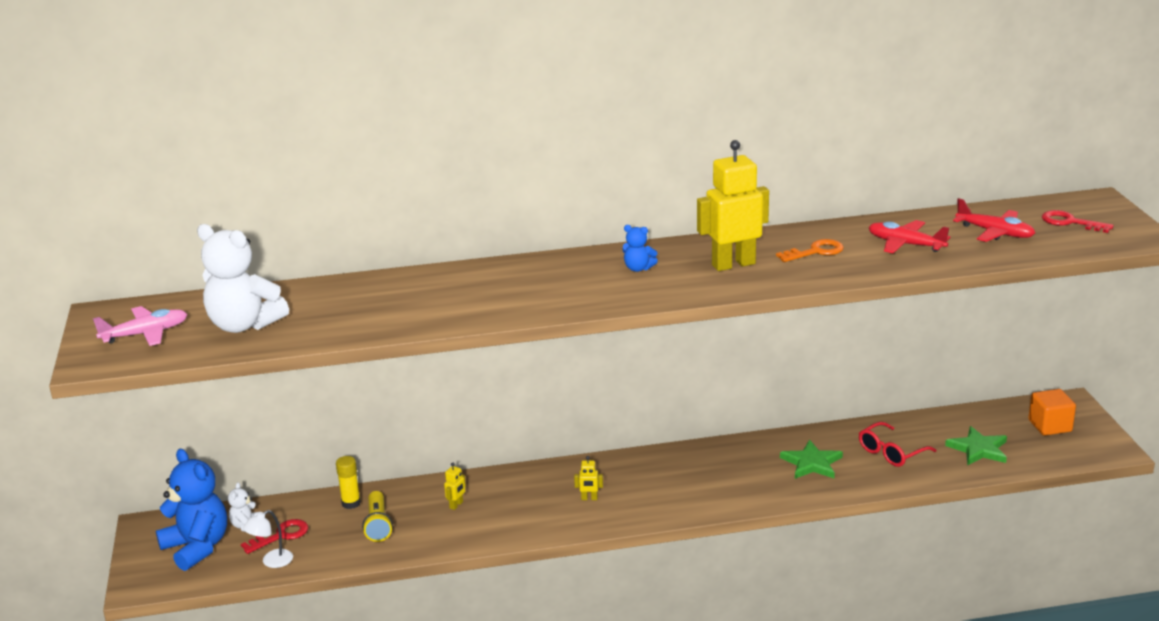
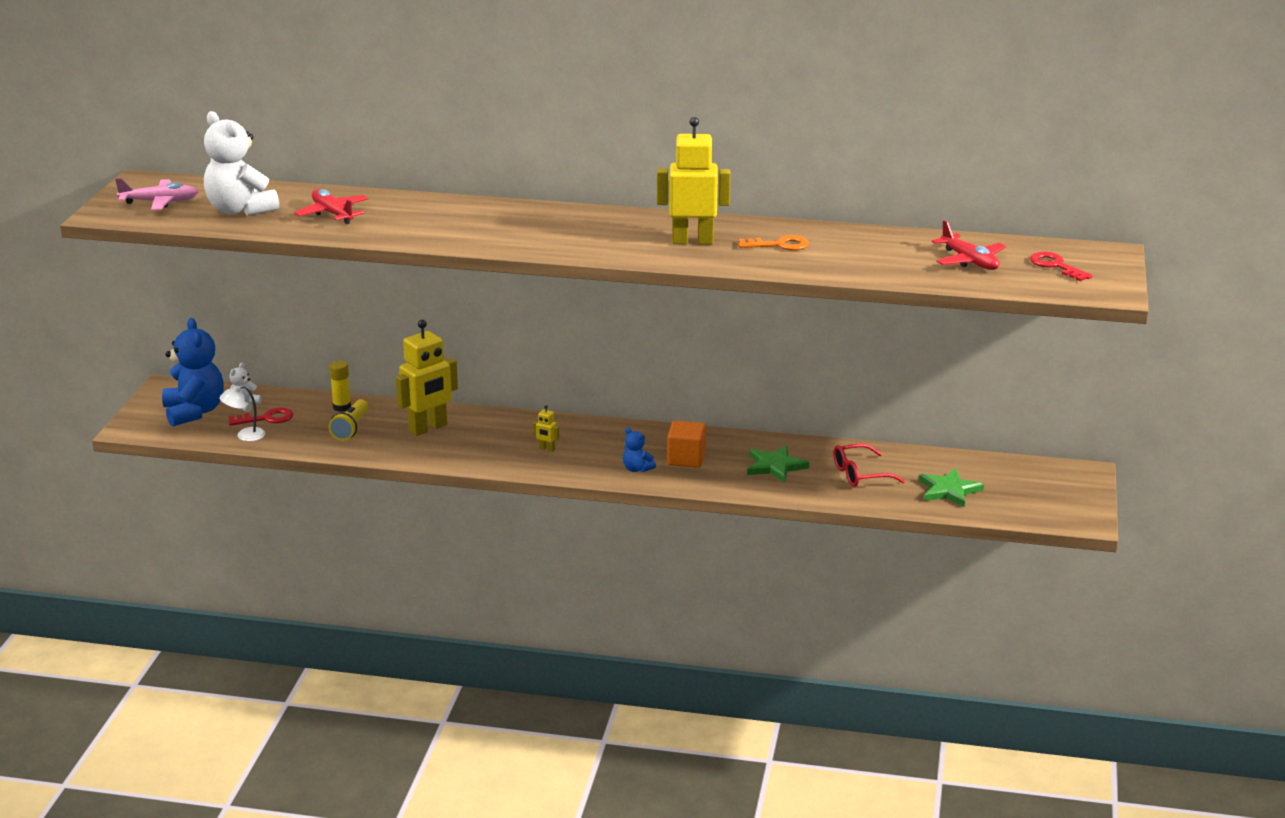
camera: 20 degrees right, 0 degrees up
yellow robot [444,463,466,510] -> yellow robot [396,320,458,436], size x2.46
blue teddy bear [622,225,658,272] -> blue teddy bear moved to [623,427,656,472]
red plane [868,220,950,254] -> red plane moved to [294,189,369,224]
orange cube [1028,389,1076,436] -> orange cube moved to [667,421,706,468]

